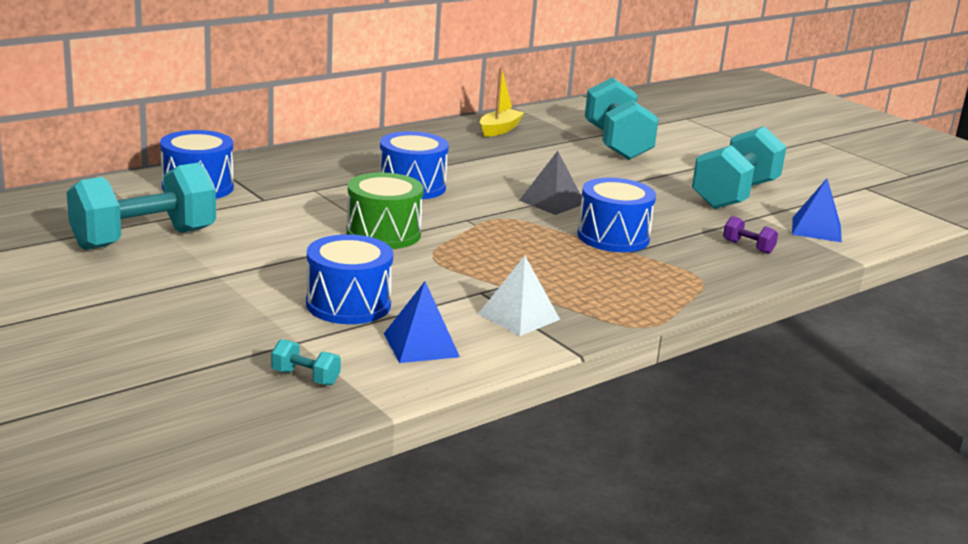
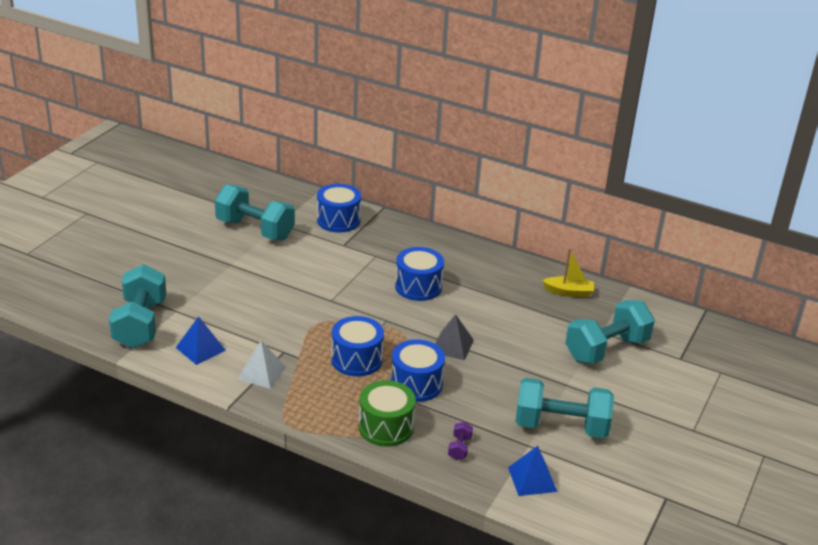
camera: 65 degrees right, 10 degrees up
turquoise dumbbell [271,339,341,386] -> turquoise dumbbell [109,264,166,348], size x2.49
blue drum [306,234,393,324] -> blue drum moved to [331,316,384,377]
green drum [346,172,424,249] -> green drum moved to [359,380,416,447]

